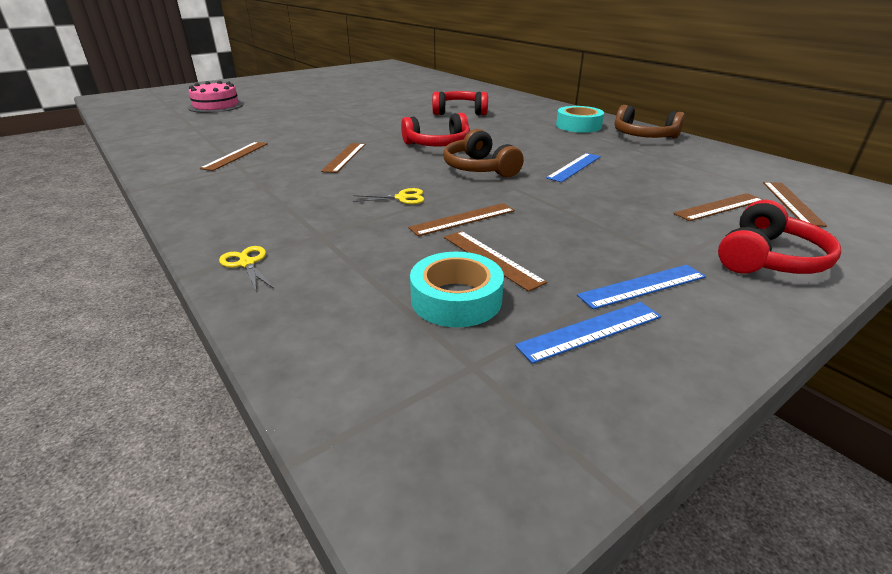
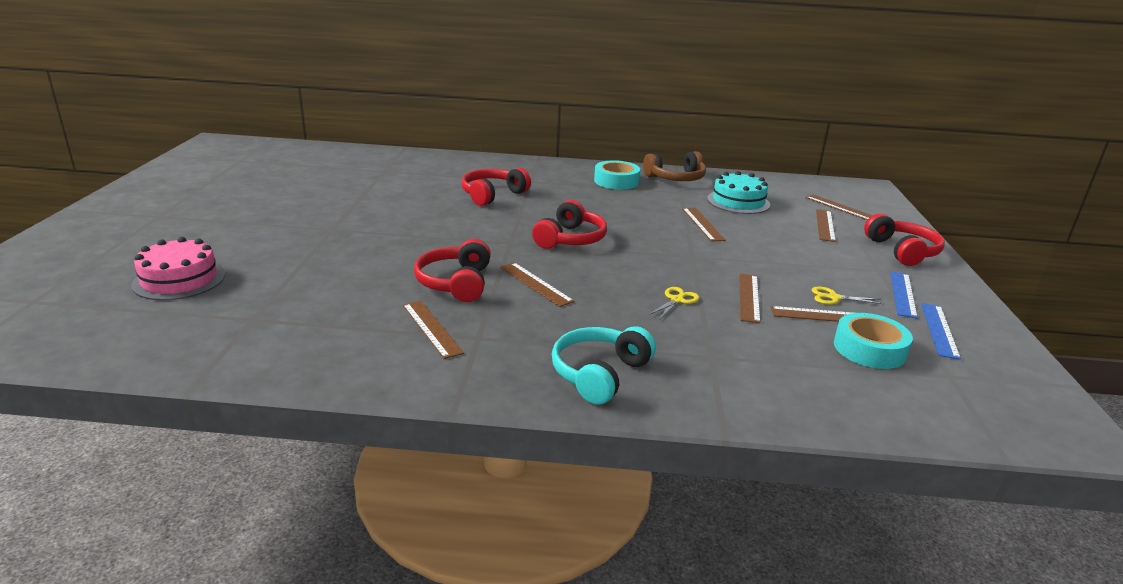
camera: 50 degrees left, 5 degrees down
yellow scissors [219,246,274,293] -> yellow scissors moved to [811,287,884,305]
brown headphones [443,129,524,177] -> none
blue ruler [546,153,601,182] -> brown ruler [682,208,726,241]
none -> red headphones [414,239,491,302]
none -> turquoise headphones [552,326,656,405]
none -> turquoise cake [707,171,770,214]

